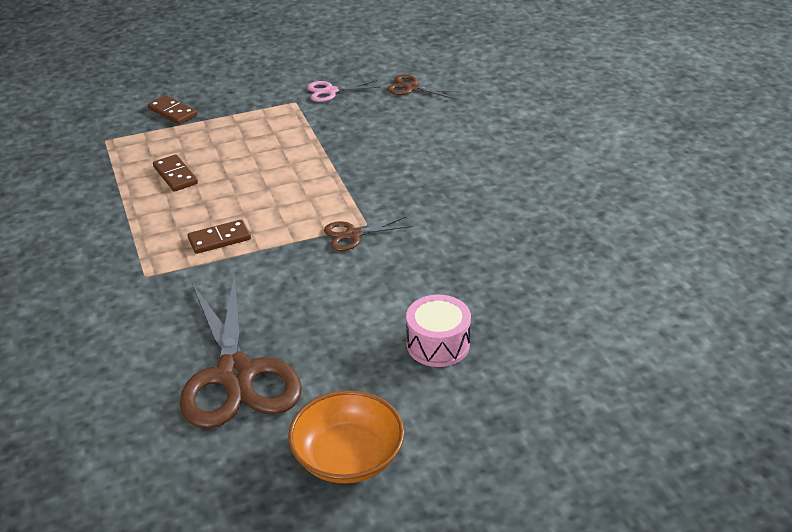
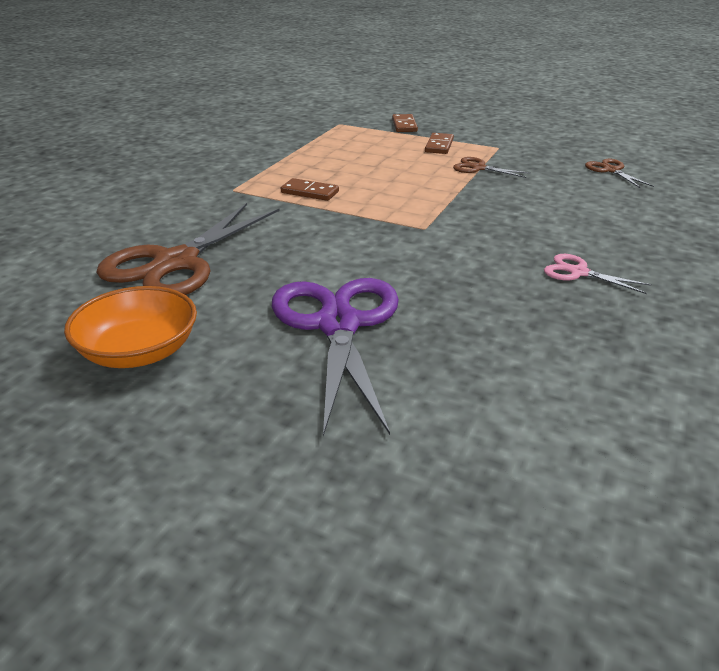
camera: 45 degrees right, 5 degrees down
brown domino [153,154,198,191] -> brown domino moved to [425,133,454,154]
pink scissors [307,80,380,102] -> pink scissors moved to [544,254,652,294]
brown scissors [324,217,412,251] -> brown scissors moved to [453,157,531,178]
pink drum [406,295,471,367] -> purple scissors [272,278,399,436]

